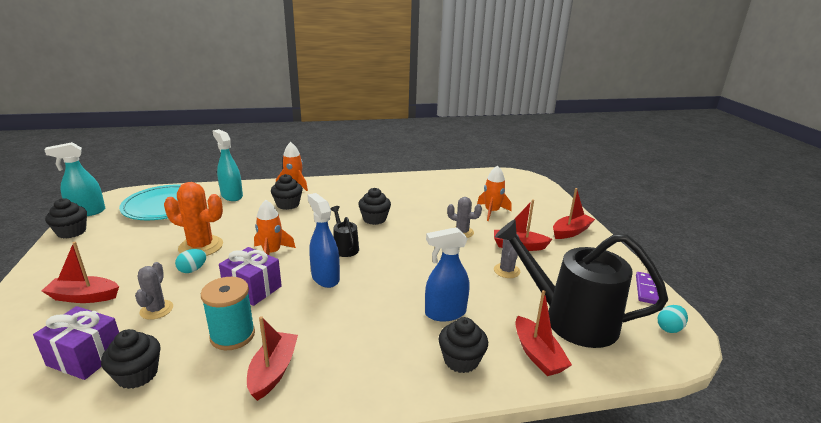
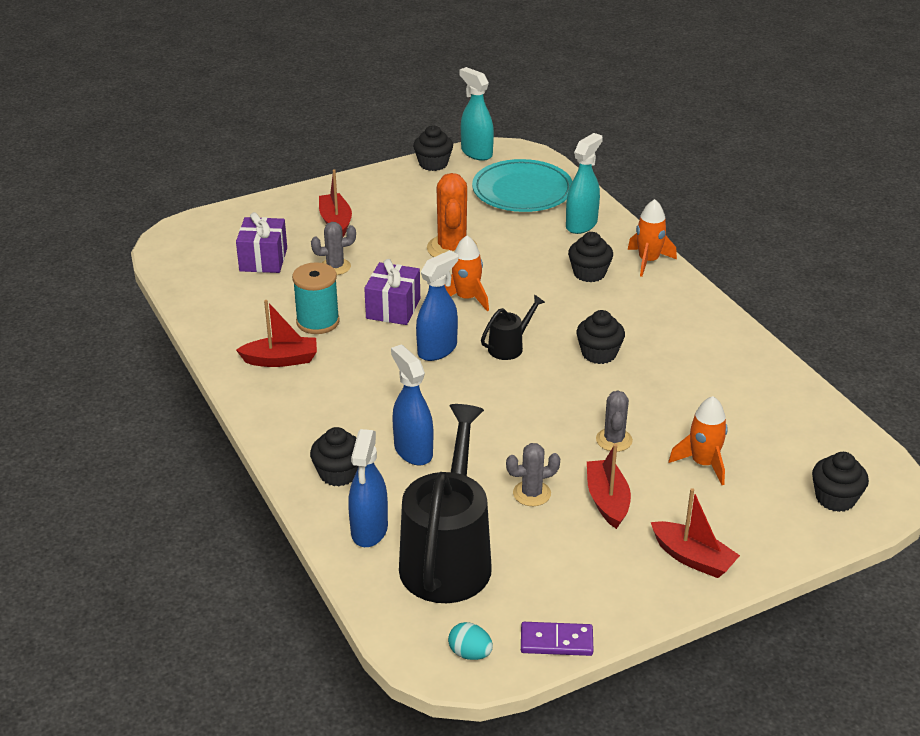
camera: 75 degrees right, 10 degrees up
black cupcake [101,329,160,389] -> black cupcake moved to [812,452,869,512]
turquoise egg [175,249,206,273] -> none
red boat [516,290,572,376] -> blue spray bottle [348,429,388,547]

